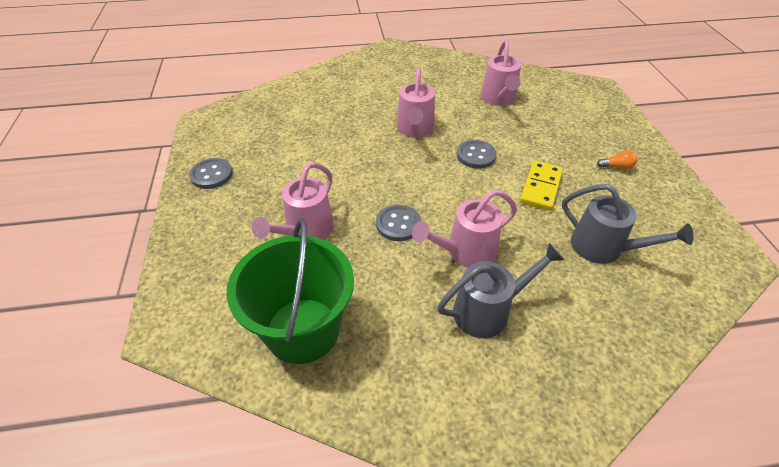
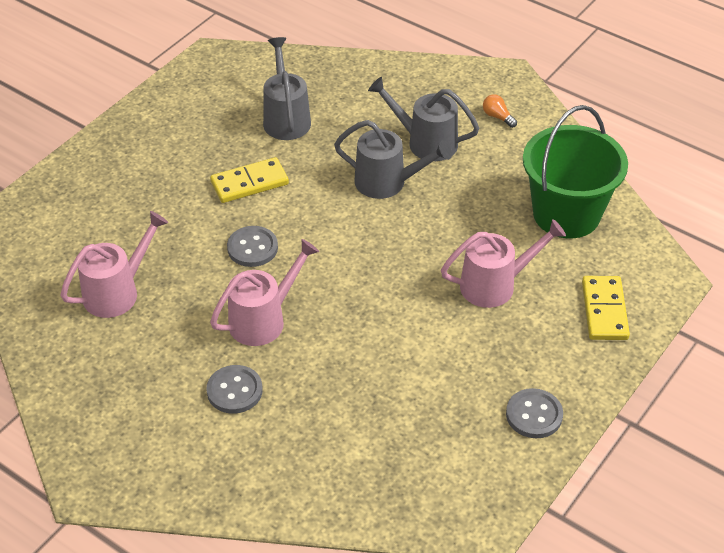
camera: 135 degrees left, 0 degrees up
grey button [376,205,421,241] -> grey button moved to [206,365,263,414]
pink watering can [412,189,517,267] -> grey watering can [334,120,452,199]
orange light bulb [597,150,637,170] -> orange light bulb moved to [483,94,517,128]
none -> yellow domino [582,276,630,340]

